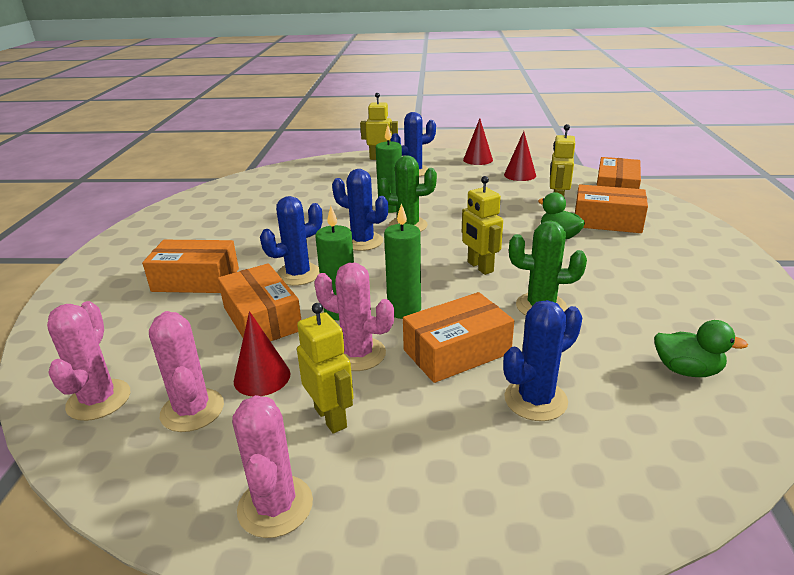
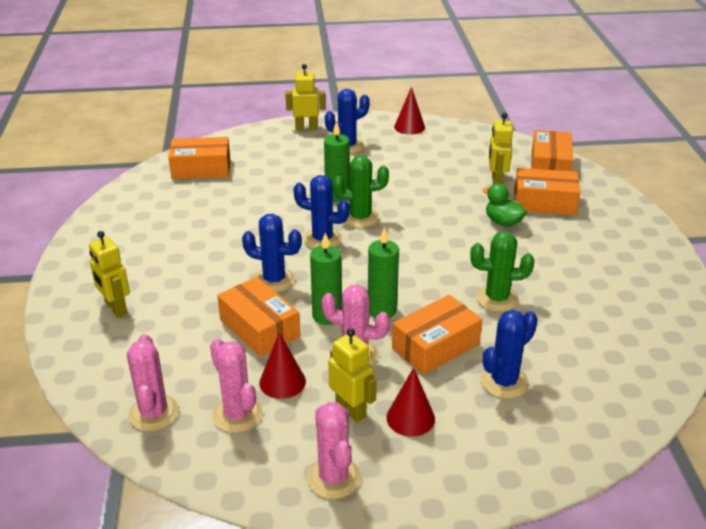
camera: 10 degrees left, 5 degrees up
orange box [142,240,239,293] -> orange box moved to [168,137,230,179]
blue cactus [260,196,323,286] -> blue cactus turned 60 degrees clockwise [242,214,302,292]
yellow robot [462,176,503,275] -> yellow robot moved to [89,231,130,317]
red cone [504,131,536,181] -> red cone moved to [386,367,435,437]
green duck [654,320,748,377] -> none

